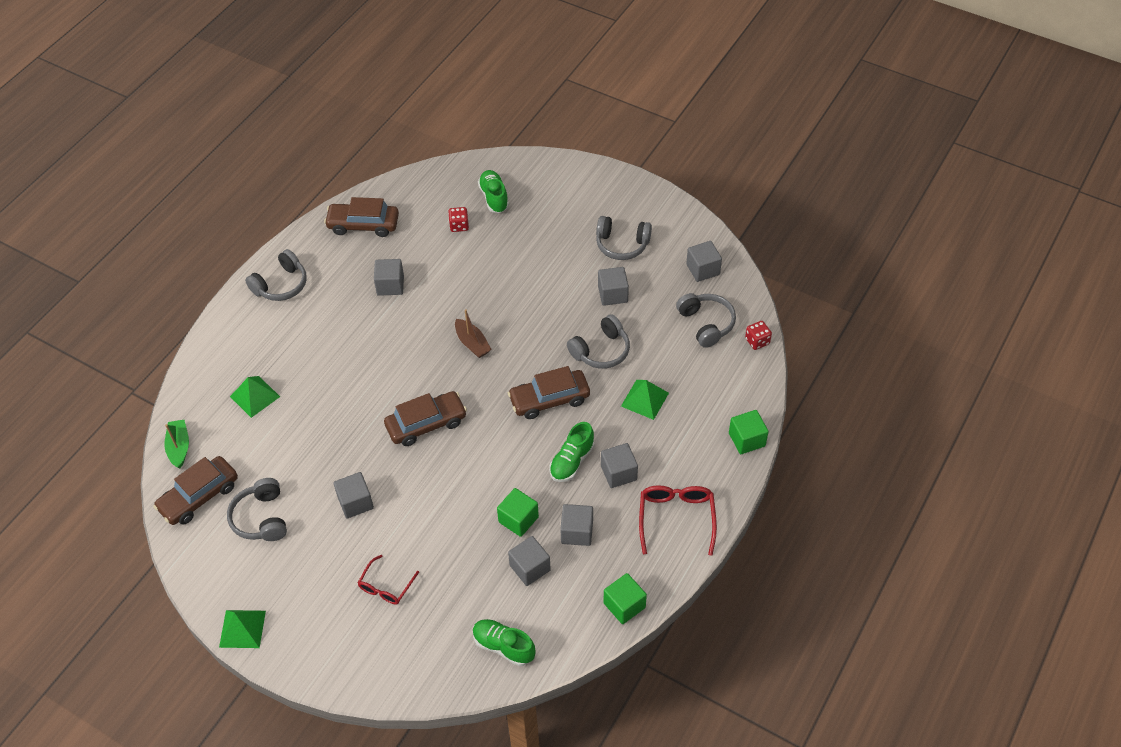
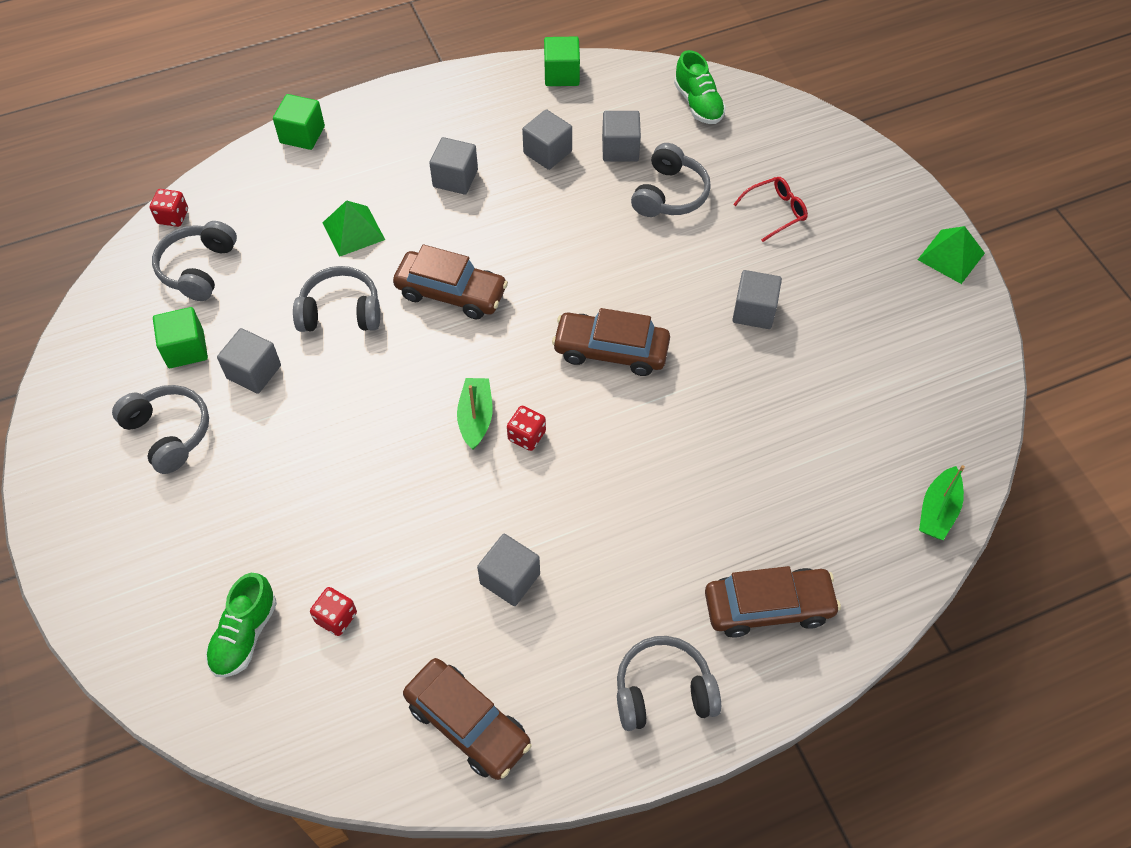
camera: 145 degrees left, 5 degrees up
brown car [153,456,238,525] -> brown car moved to [705,566,841,637]
grey headphones [227,478,287,541] -> grey headphones moved to [631,143,711,217]
green pyramid [230,376,280,418] -> none
brown boat [455,309,492,358] -> green boat [457,378,493,450]
green cube [497,488,539,537] -> green cube moved to [153,307,208,368]
green shoe [549,422,594,482] -> none
red glasses [639,485,717,556] -> none
grey cube [686,241,722,282] -> none
none -> red dice [507,406,546,451]

